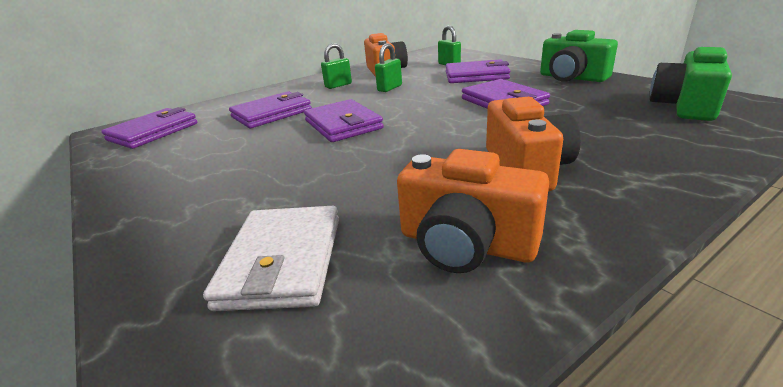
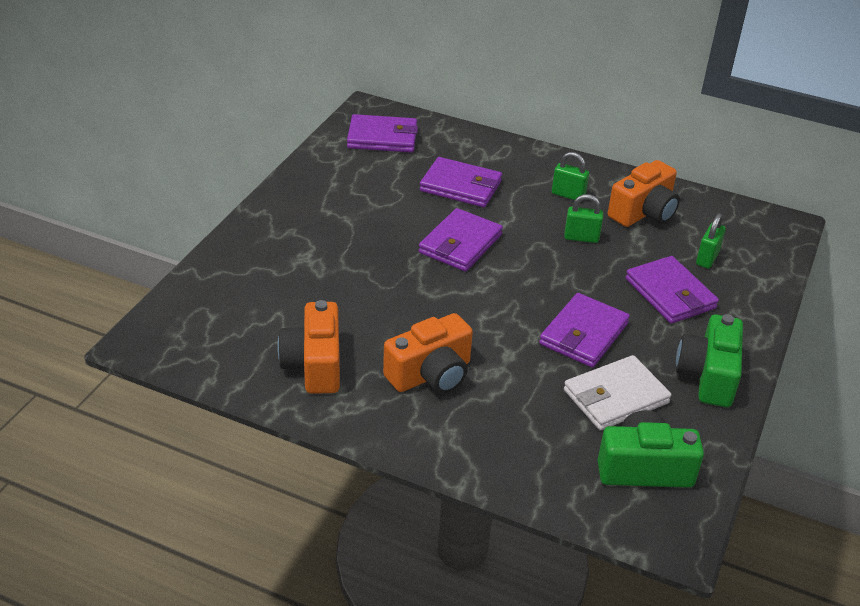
camera: 55 degrees right, 10 degrees up
white wallet [203,206,339,311] -> white wallet moved to [564,355,671,431]

